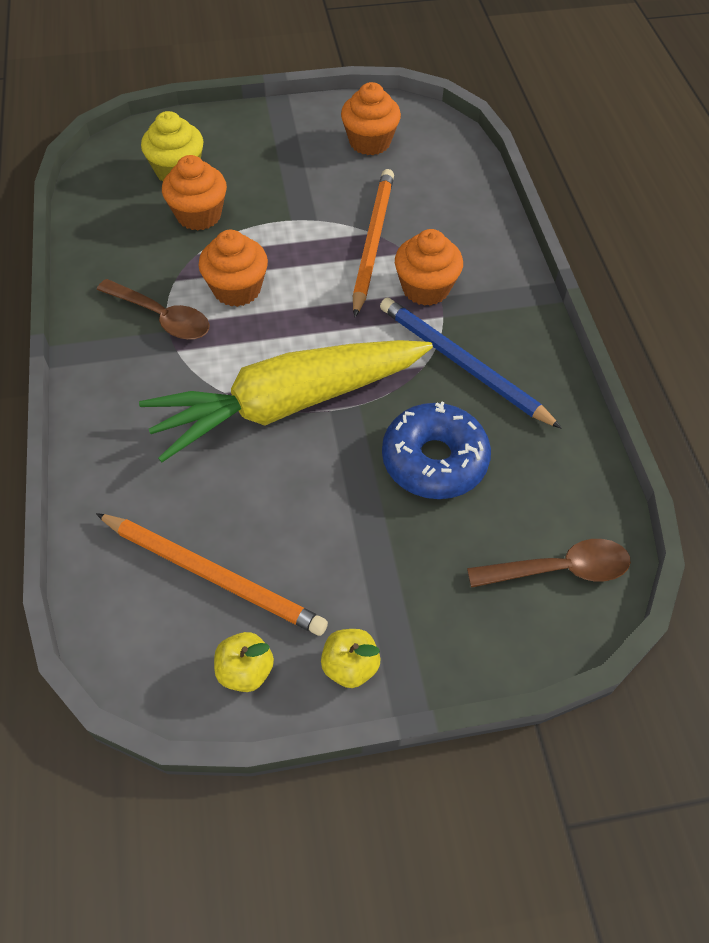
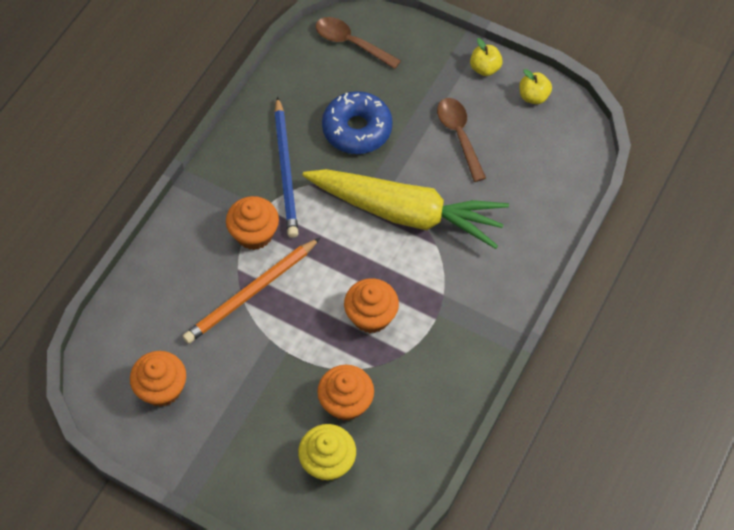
camera: 140 degrees left, 5 degrees up
orange pencil [96,513,328,636] -> none
brown spoon [97,279,209,340] -> brown spoon moved to [437,98,486,182]

